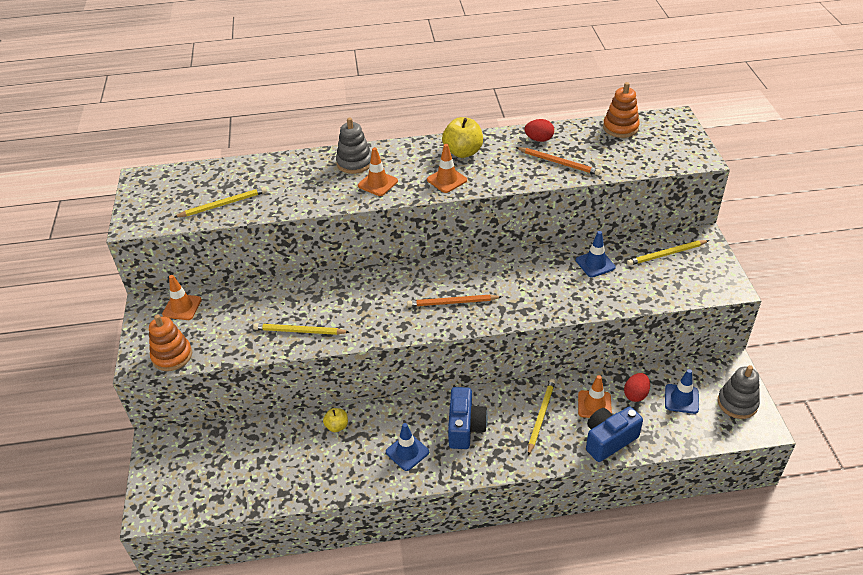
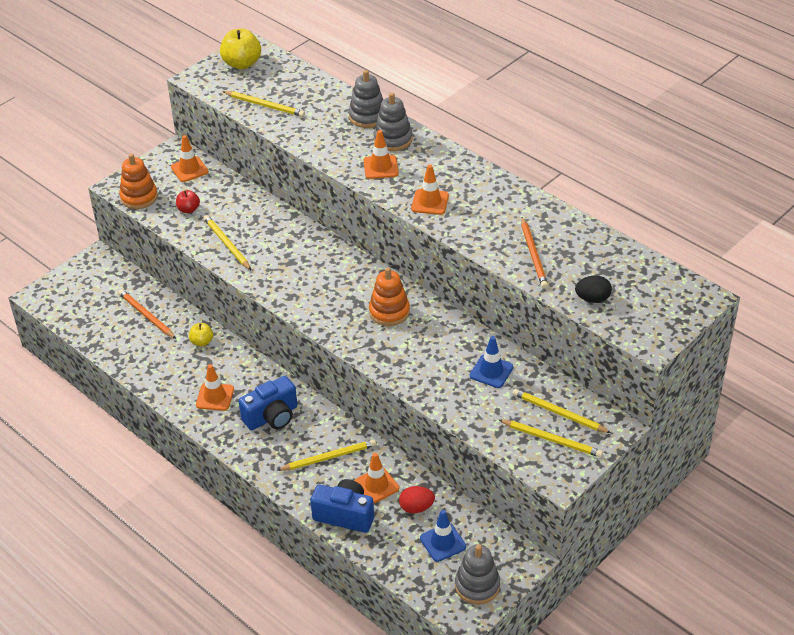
camera: 50 degrees right, 0 degrees up
blue traffic cone [386,423,429,471] -> orange traffic cone [196,364,234,411]
orange pencil [407,295,502,307] -> orange pencil moved to [118,289,176,339]
yellow apple [442,117,483,158] -> yellow apple moved to [220,29,261,69]
red egg [524,119,554,142] -> none
orange stacking toy [603,82,640,138] -> orange stacking toy moved to [369,267,410,326]
none -> red apple [176,190,200,213]
none -> grey stacking toy [349,70,383,128]
none -> yellow pencil [499,420,603,457]
none -> black egg [575,276,612,303]

